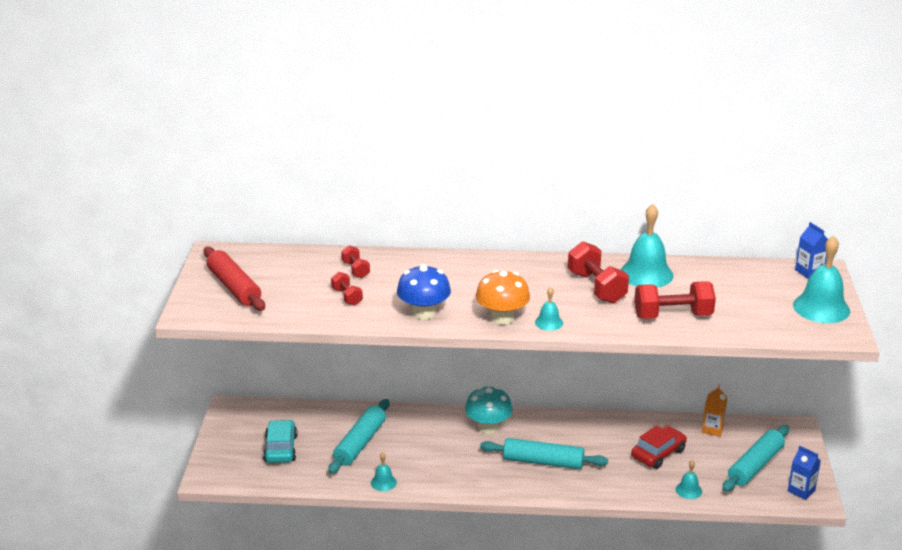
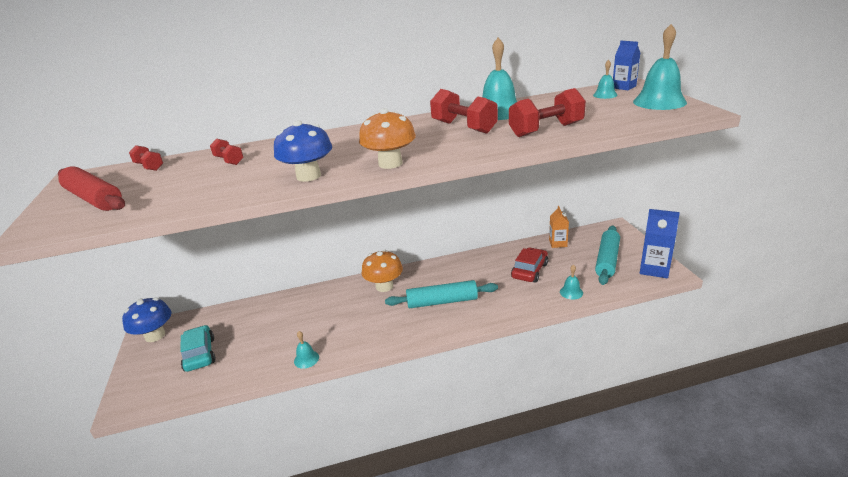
camera: 15 degrees left, 0 degrees up
turquoise rolling pin [328,399,389,474] -> none
red dumbbell [331,272,363,306] -> red dumbbell moved to [129,145,163,171]
turquoise mushroom [465,386,513,434] -> orange mushroom [362,250,403,292]
turquoise bell [535,287,563,331] -> turquoise bell moved to [593,60,617,99]
blue carton [788,446,821,500] -> blue carton [640,209,680,278], size x1.55
none -> blue mushroom [122,298,172,342]

